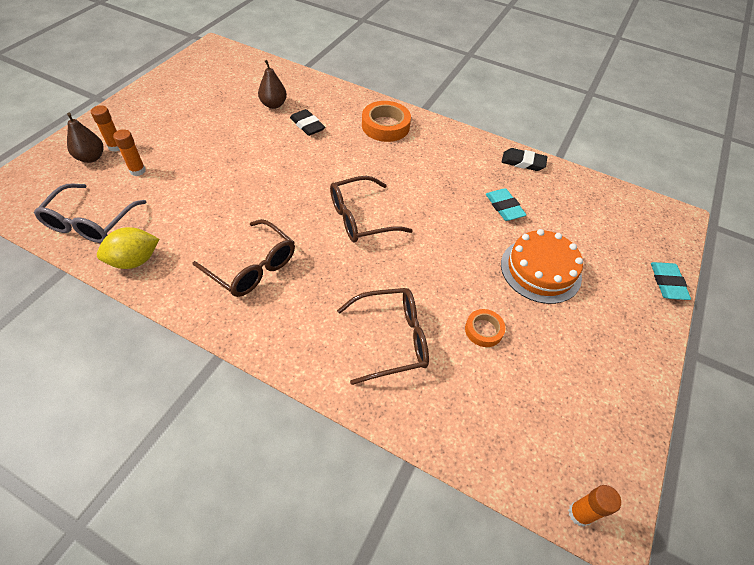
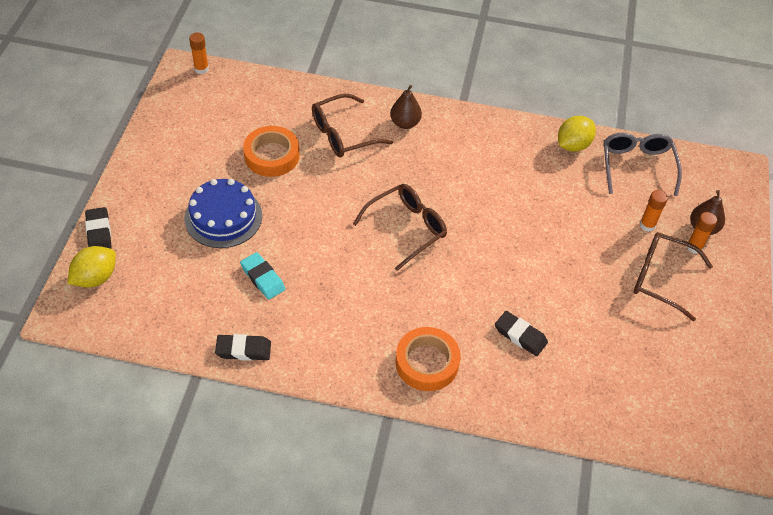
camera: 165 degrees right, 0 degrees up
brown glasses [192,219,295,297] -> brown glasses moved to [634,232,713,321]
brown pear [258,60,287,109] -> brown pear moved to [390,85,422,129]
orange tape [465,309,505,347] -> orange tape [243,126,300,177], size x1.74
orange cake [501,229,583,304] -> blue cake [185,179,262,248]
turquoise eraser [651,262,691,300] -> black eraser [85,207,112,249]
none -> yellow lemon [67,246,116,288]

